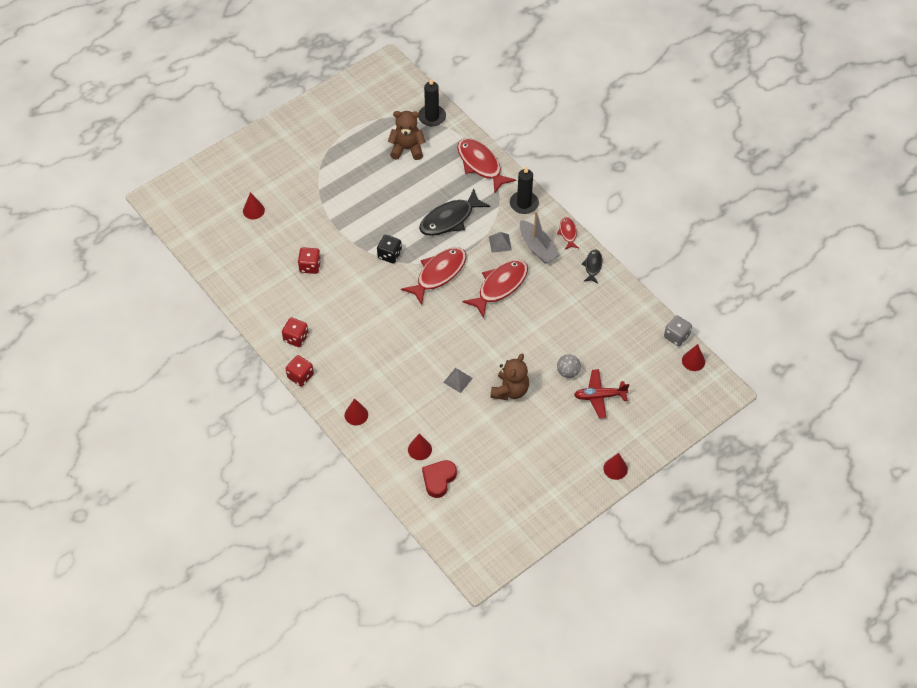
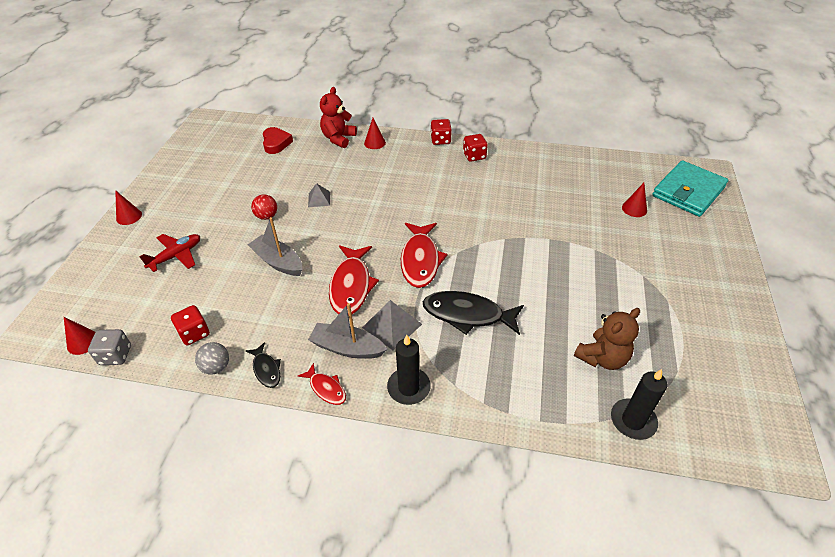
camera: 140 degrees right, 10 degrees down
red dice [298,247,321,274] -> red dice moved to [171,305,210,346]
black dice [377,235,402,264] -> none
red cone [408,434,432,460] -> none
black fish [419,189,490,236] -> black fish turned 90 degrees counterclockwise [423,291,524,335]
red fish [457,138,516,194] -> none
grey pyramid [489,232,512,253] -> grey pyramid [362,300,422,351], size x1.59
brown teddy bear [490,354,529,400] -> red ball [251,194,277,220]
grey ball [557,354,581,378] -> grey ball moved to [195,342,229,375]
none -> grey boat [248,217,302,276]
none -> red teddy bear [320,87,357,148]
none -> turquoise wallet [652,160,728,217]

